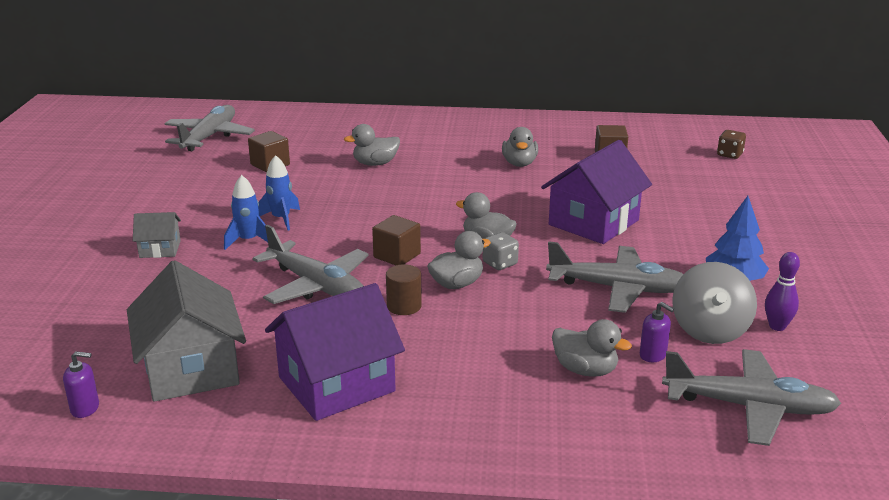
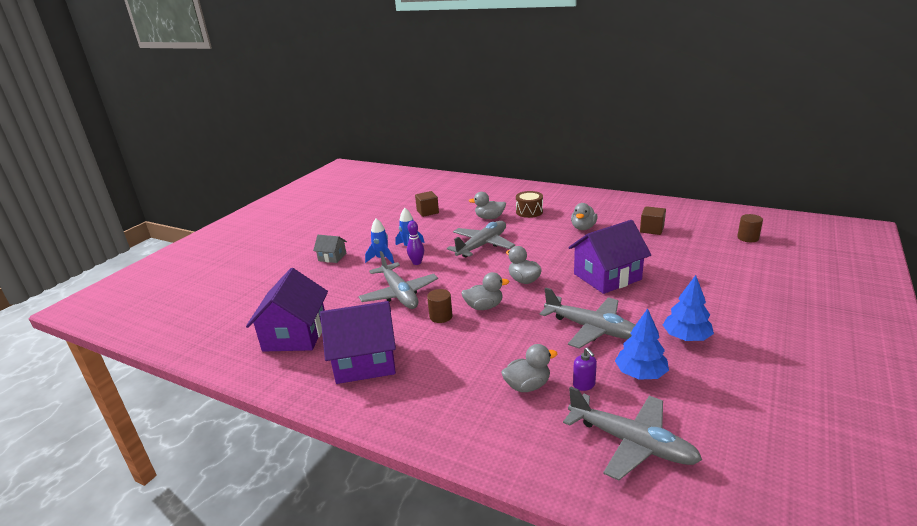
camera: 25 degrees right, 0 degrees up
purple soap dispenser [63,351,99,418] -> none
grey house [127,260,246,402] -> purple house [246,268,328,352]
grey plane [165,105,255,151] -> grey plane moved to [447,221,515,257]
brown cube [372,215,421,265] -> none
grey dice [483,232,519,270] -> none
grey duck [552,319,632,377] -> grey duck turned 75 degrees counterclockwise [501,344,557,392]
grey spinning top [672,262,757,344] -> blue tree [615,308,669,380]
brown dice [717,130,746,159] -> brown cylinder [737,214,763,242]
purple bowling pin [765,252,800,331] -> purple bowling pin moved to [407,221,424,265]
none -> brown drum [516,191,543,218]

